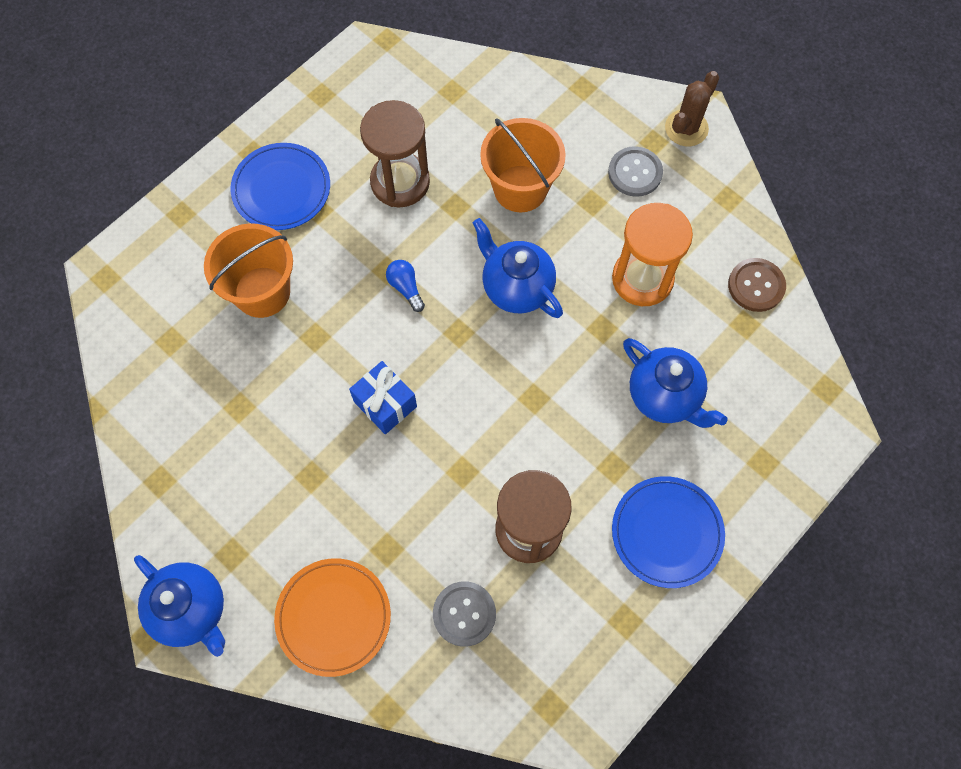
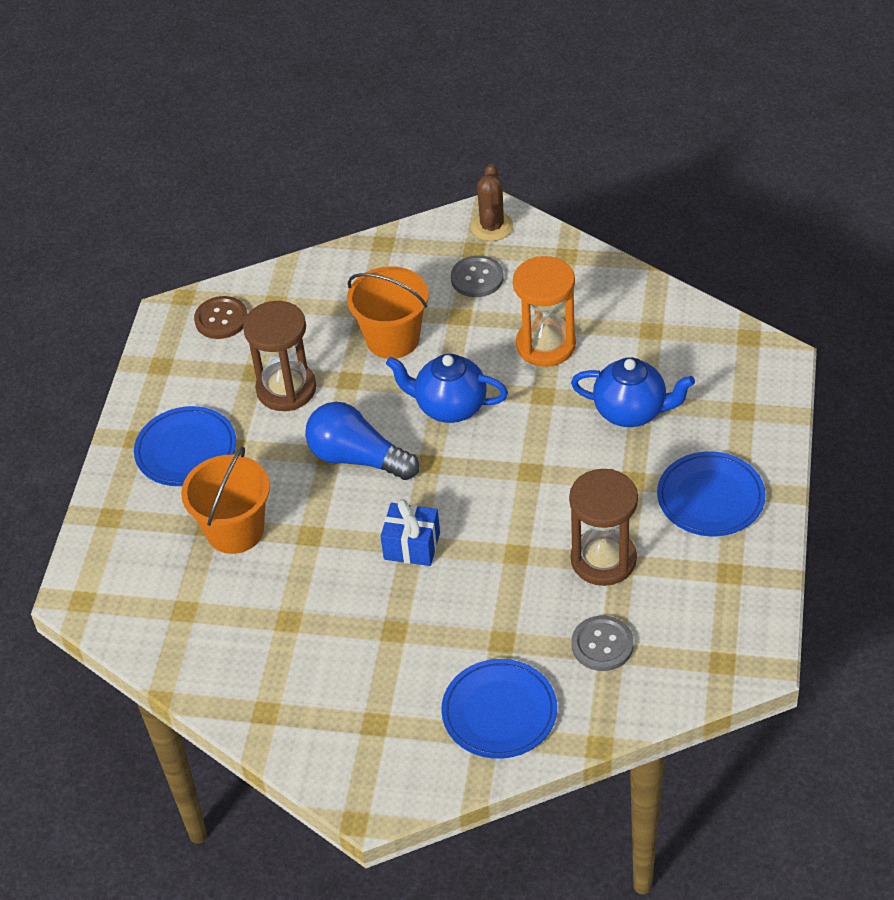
camera: 30 degrees left, 20 degrees down
blue teapot [134,555,225,657] -> none
orange plate [274,559,391,677] -> blue plate [441,659,557,759]
blue light bulb [386,260,425,312] -> blue light bulb [305,402,419,480], size x2.11
brown button [728,258,786,312] -> brown button moved to [194,296,248,339]

